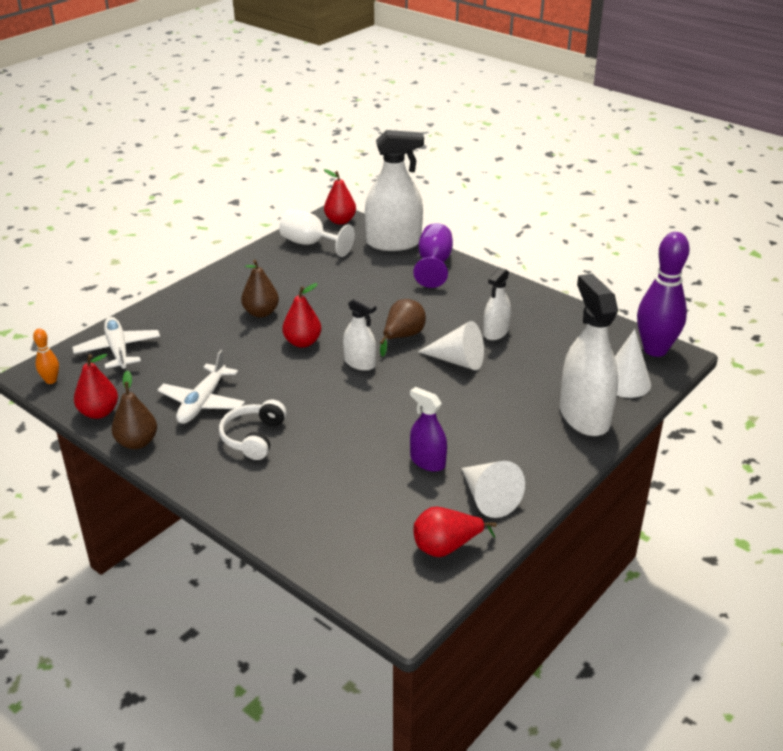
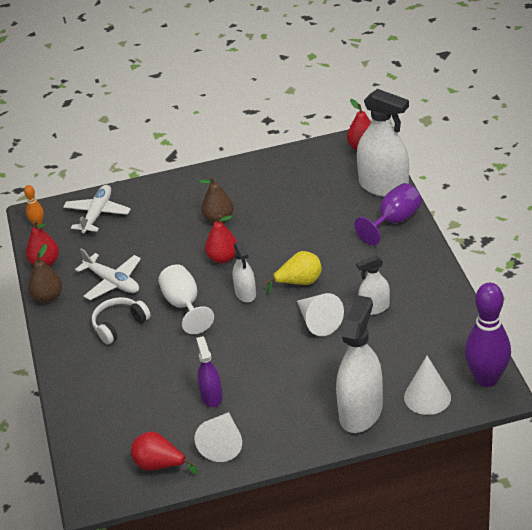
camera: 40 degrees right, 5 degrees up
white plane [158,350,245,424] -> white plane turned 105 degrees counterclockwise [75,248,141,300]
white goblet [279,209,355,257] -> white goblet moved to [158,264,214,334]
brown pear [380,299,426,357] -> yellow pear [265,251,322,294]

